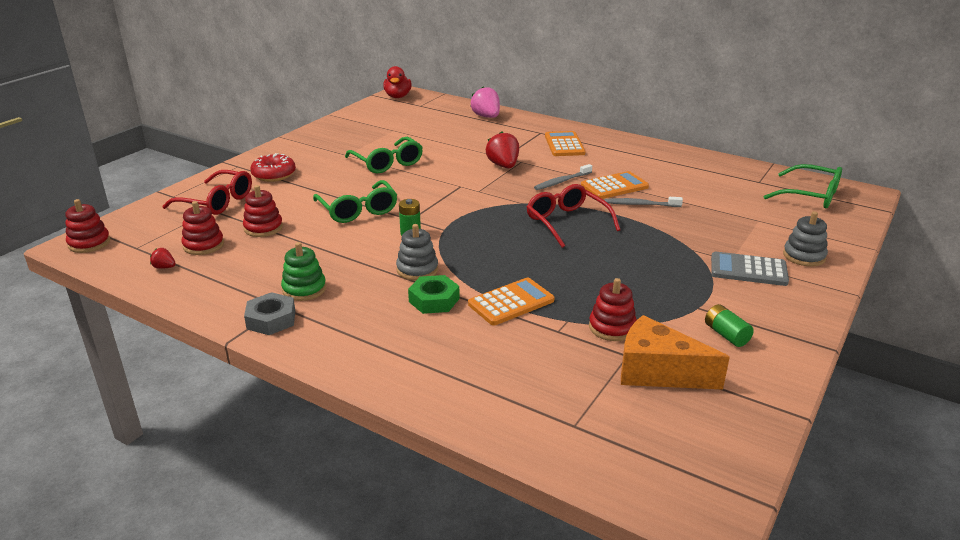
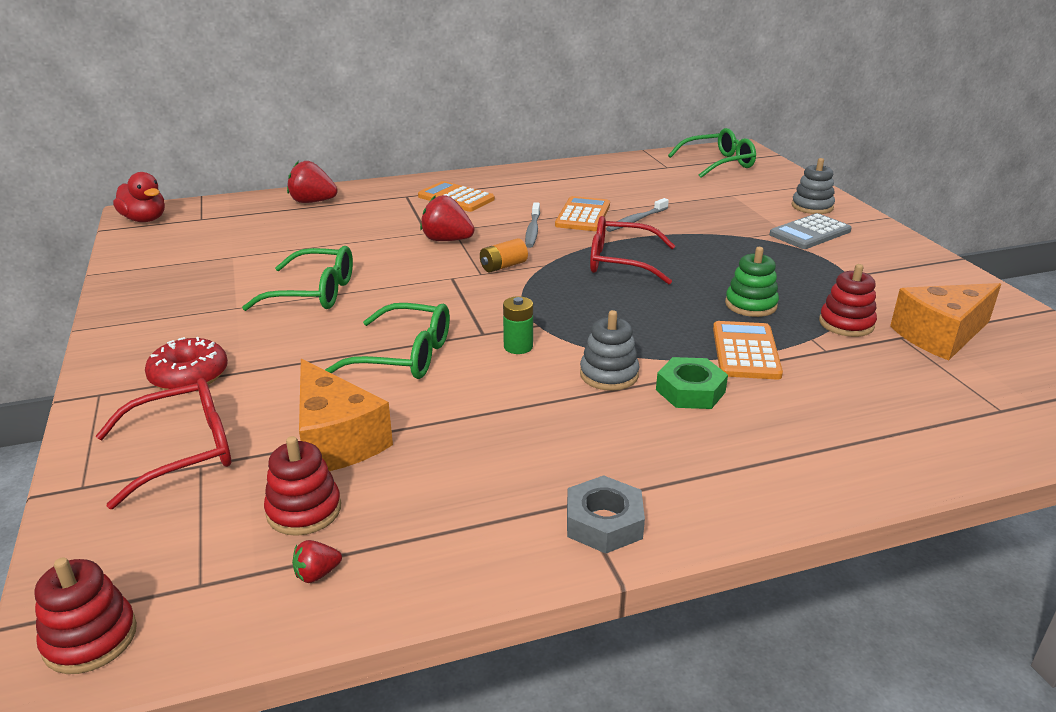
camera: 50 degrees left, 0 degrees up
red stacking toy [243,185,283,237] -> orange cheese [299,359,393,471]
green stacking toy [281,242,326,301] -> green stacking toy moved to [725,247,779,317]
pink strawberry [470,86,500,118] -> red strawberry [287,161,338,203]
green battery [705,304,754,347] -> none
none -> orange battery [480,238,528,273]

